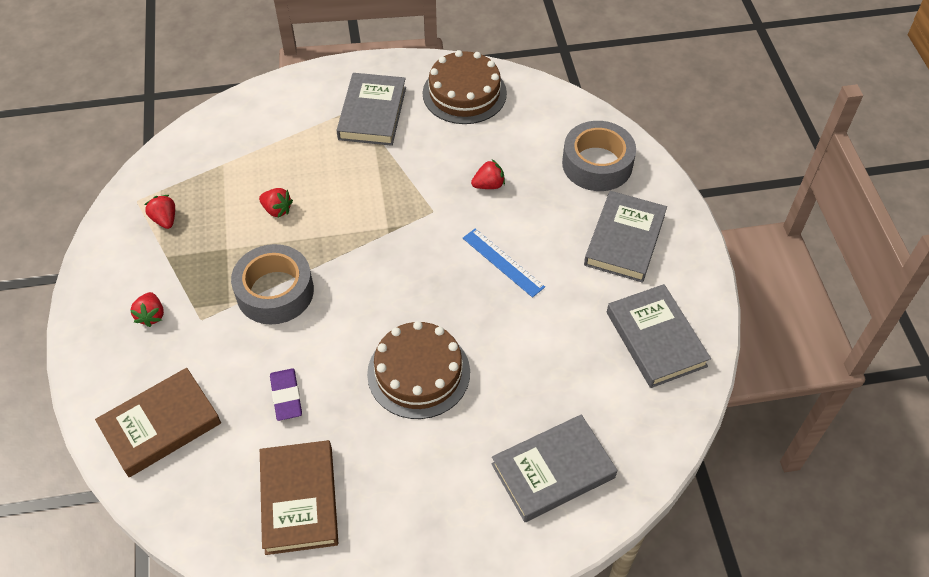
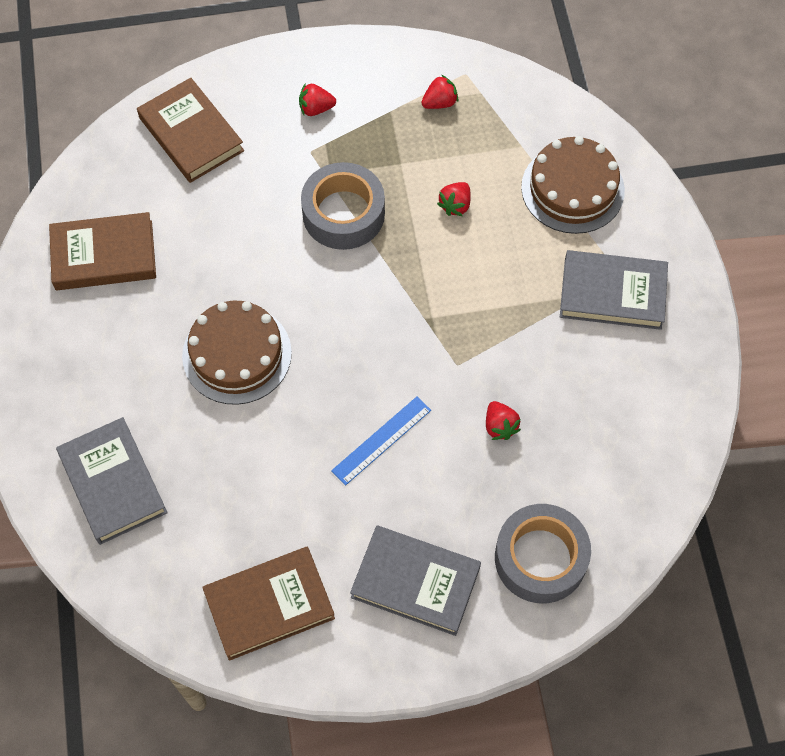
camera: 90 degrees right, 10 degrees up
purple eraser [270,368,302,421] -> none
brown cake [423,50,507,124] -> brown cake moved to [521,136,625,234]
grey book [607,284,711,388] -> brown book [202,547,335,661]

